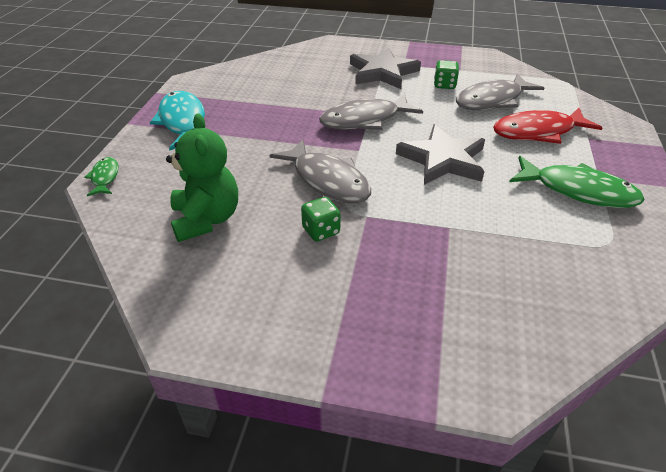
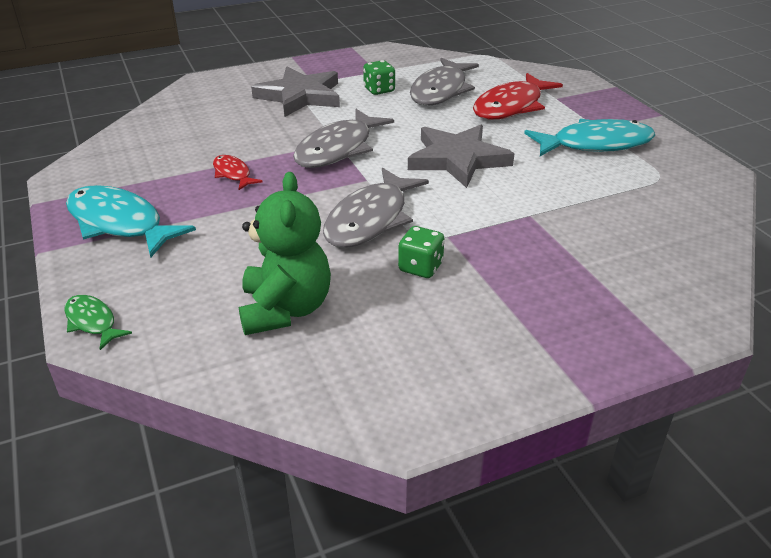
camera: 35 degrees left, 5 degrees down
green teddy bear [166,113,238,242] -> green teddy bear turned 45 degrees clockwise [239,172,331,335]
grey fish [270,139,371,203] -> grey fish turned 105 degrees clockwise [323,168,429,248]
green fish [509,156,645,208] -> turquoise fish [524,119,655,156]
none -> red fish [213,155,263,190]

